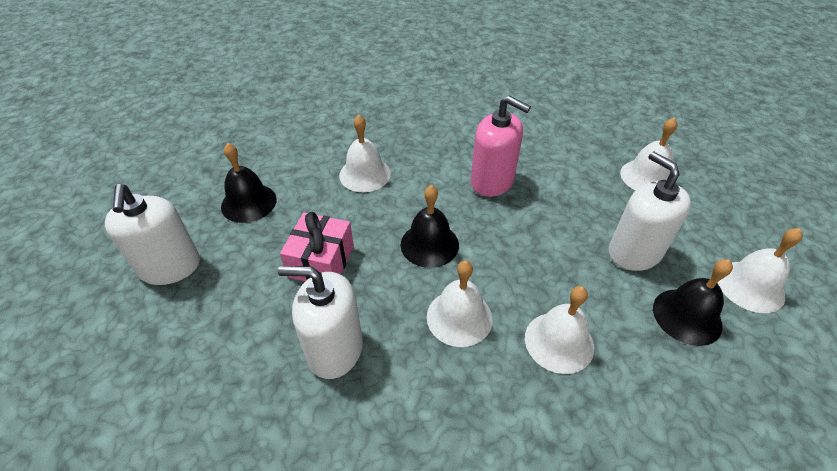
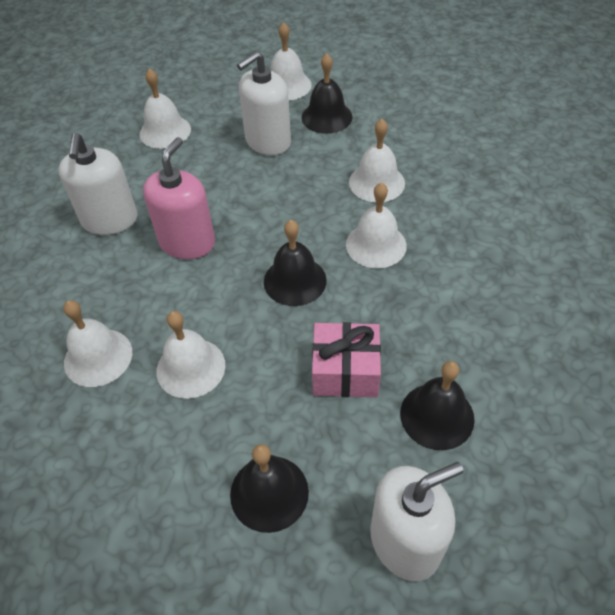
camera: 100 degrees left, 5 degrees up
white soap dispenser [278,266,363,379] -> white soap dispenser moved to [58,133,138,235]
none -> white bell [63,300,132,387]
none -> black bell [400,361,475,450]

